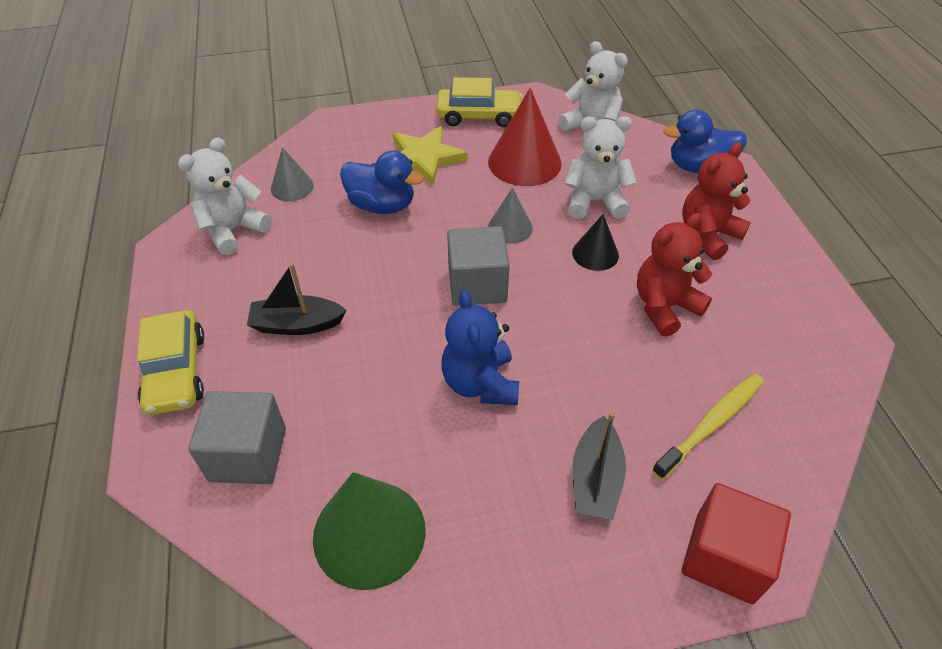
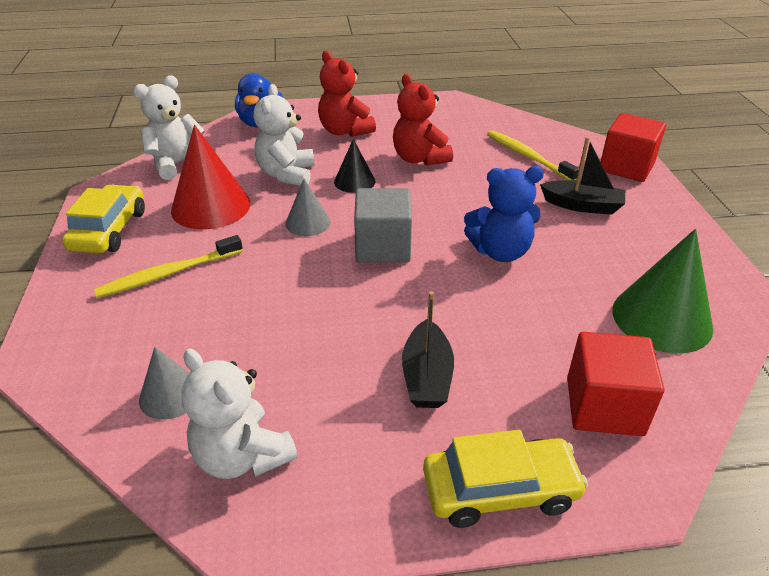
camera: 85 degrees left, 10 degrees down
grey cube [188,391,286,484] -> red cube [567,332,664,436]
blue duck [340,151,424,214] -> none
yellow star [393,126,468,185] -> yellow toothbrush [94,235,243,298]

